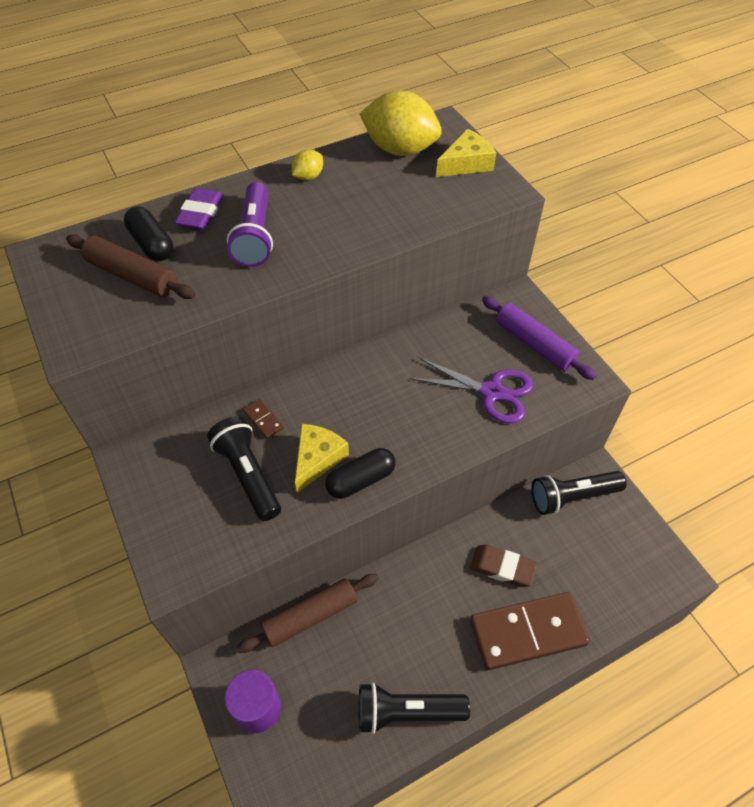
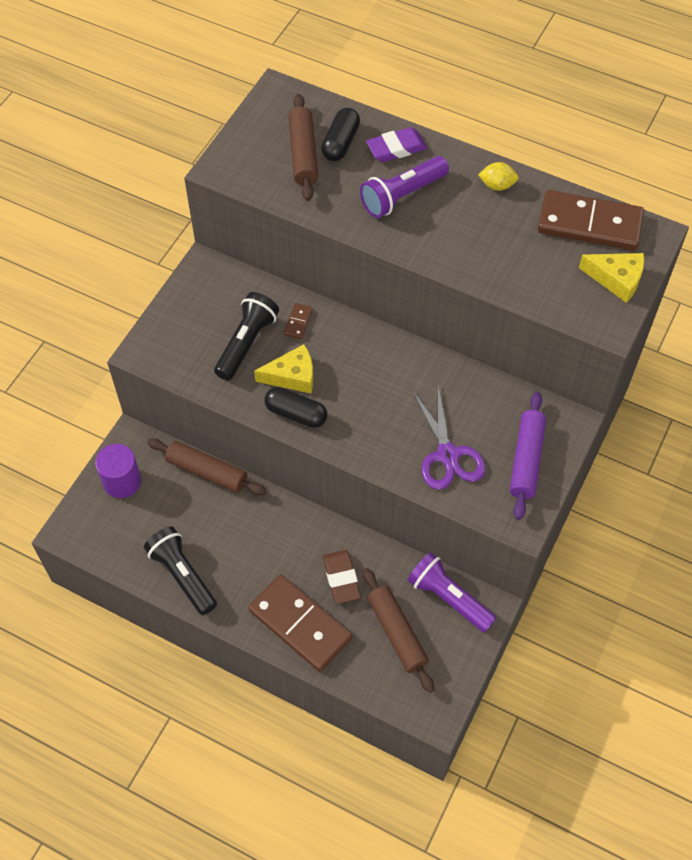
camera: 55 degrees right, 5 degrees up
yellow lemon [359,91,442,156] -> brown domino [538,190,644,251]
black flashlight [531,471,627,515] -> purple flashlight [407,552,496,632]
none -> brown rolling pin [363,568,434,693]

